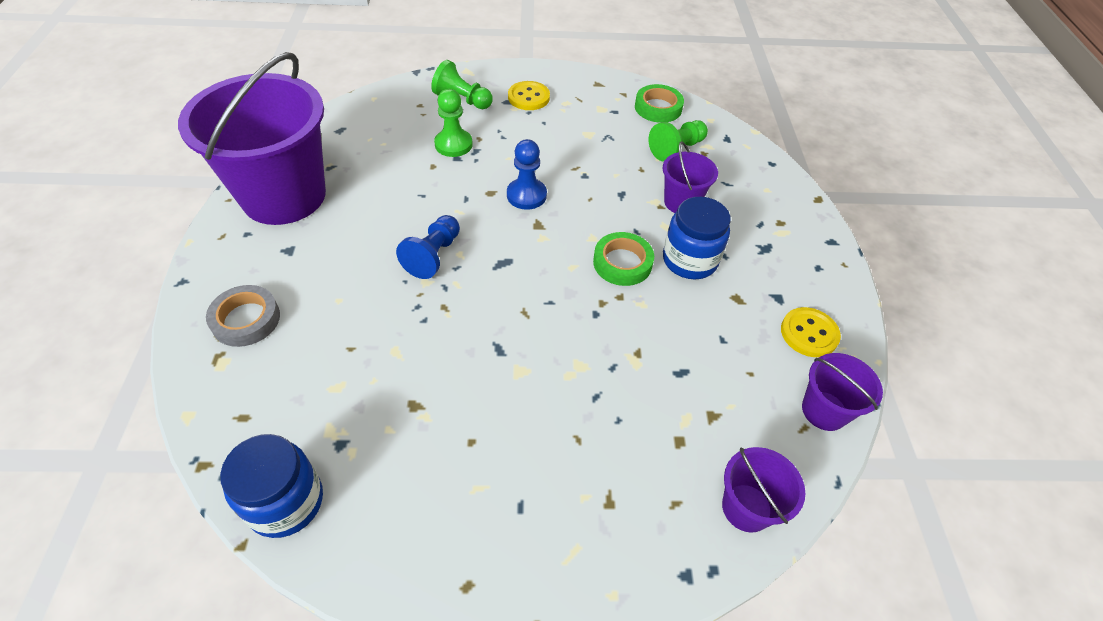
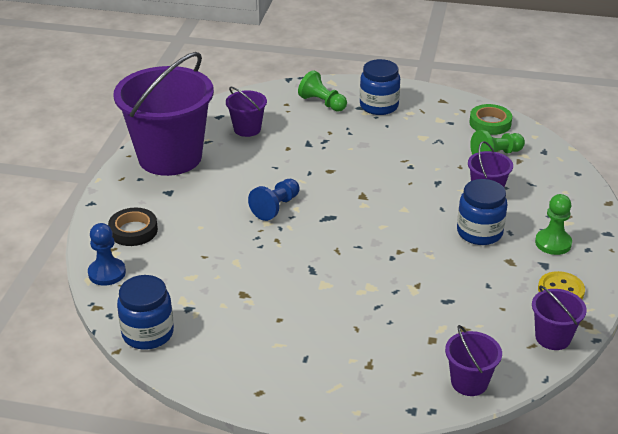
camera: 15 degrees right, 15 degrees down
grey tape [206,285,280,347] -> black tape [108,208,158,246]
green pawn [434,89,473,157] -> green pawn moved to [535,194,572,255]
blue pawn [507,139,547,210] -> blue pawn moved to [88,223,126,286]
yellow button [508,81,550,110] -> blue jar [360,59,400,115]
green tape [593,232,654,286] -> none
none -> purple bucket [226,87,267,137]

